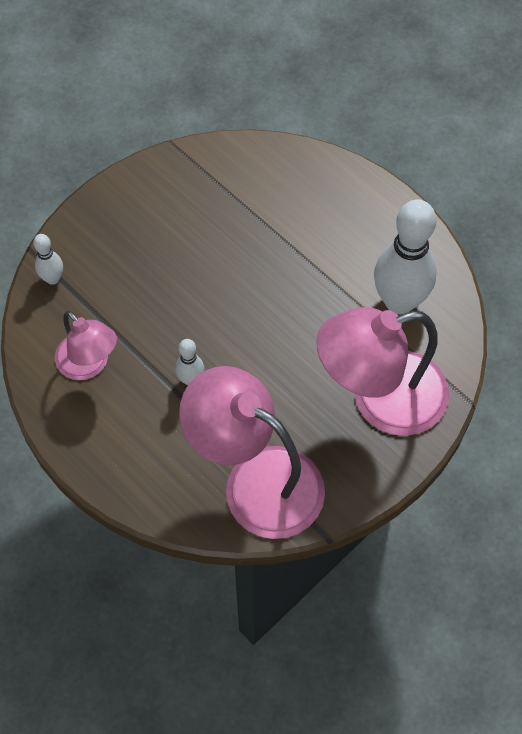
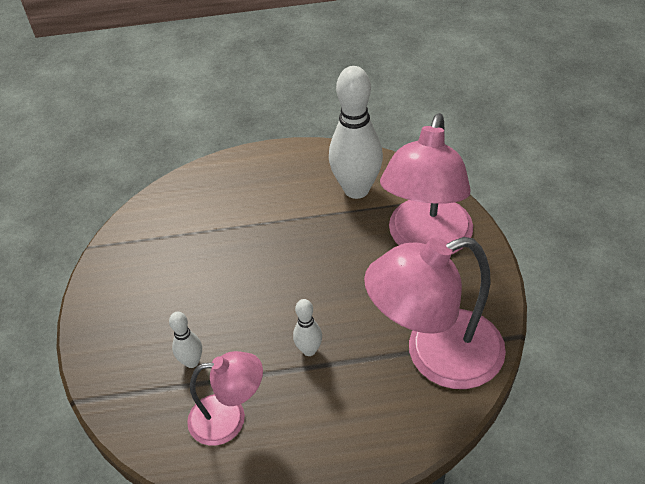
camera: 50 degrees left, 15 degrees down
white bowling pin [33,234,63,285] -> white bowling pin moved to [169,312,202,368]

